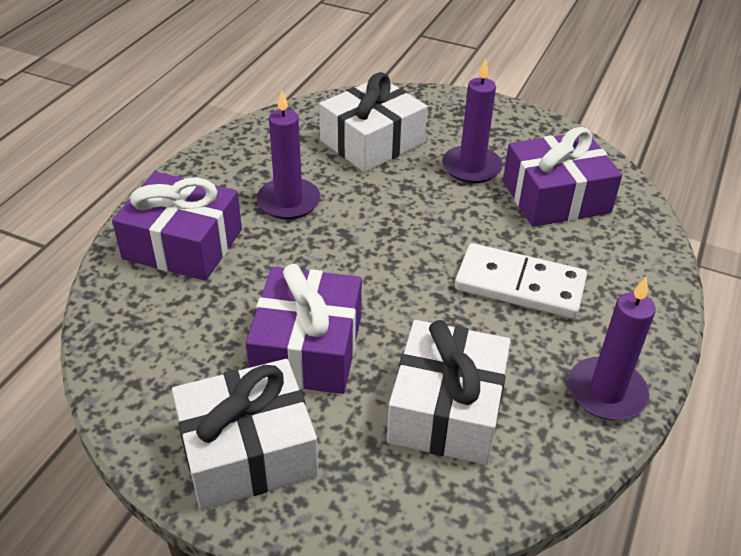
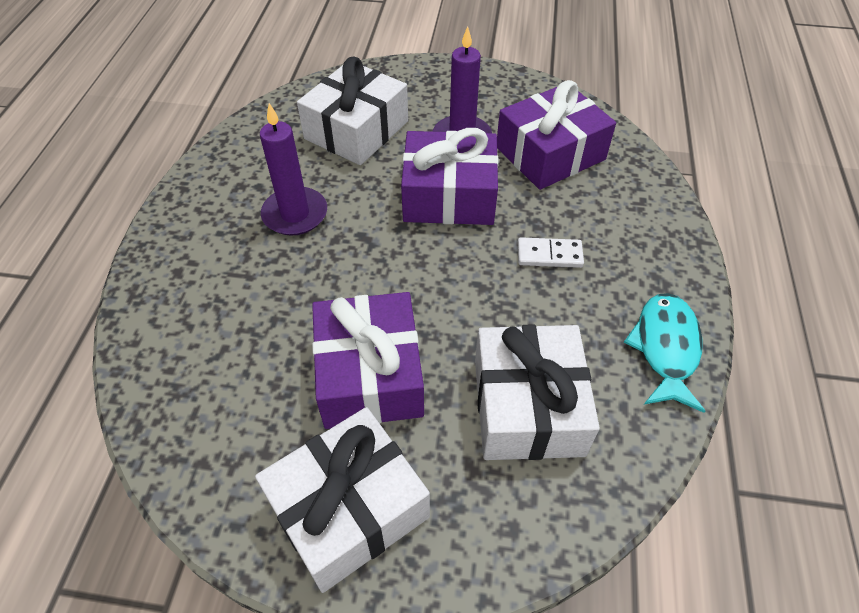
camera: 15 degrees left, 10 degrees up
purple gift [112,172,242,281] -> purple gift moved to [401,128,499,225]
white domino [455,243,587,319] -> white domino [518,237,584,268], size x0.53
purple candle [568,277,655,420] -> turquoise fish [624,293,705,413]

